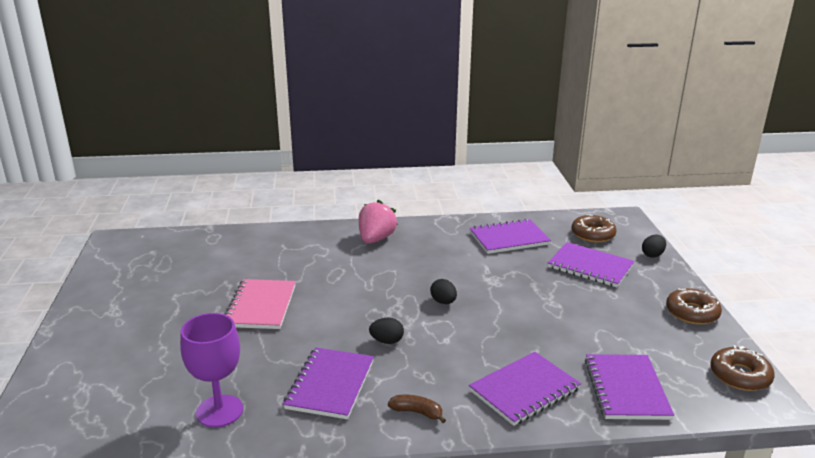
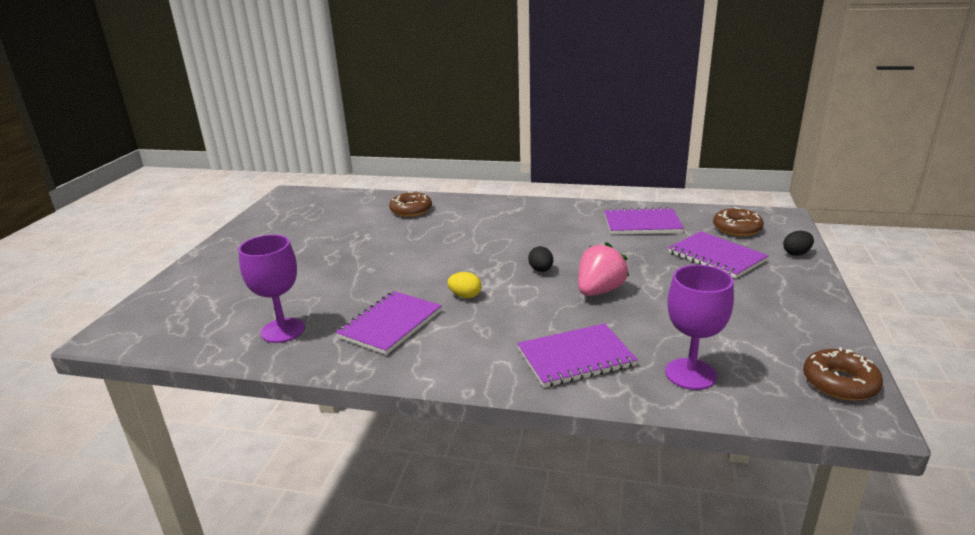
camera: 20 degrees right, 0 degrees up
pink notebook [225,279,296,329] -> none
pink strawberry [359,200,398,244] -> pink strawberry moved to [578,242,629,296]
black egg [369,318,404,344] -> yellow egg [447,272,482,298]
brown banana [388,395,446,423] -> none
purple notebook [585,354,674,420] -> purple goblet [665,265,734,390]
brown donut [666,288,722,325] -> brown donut moved to [389,191,432,217]

